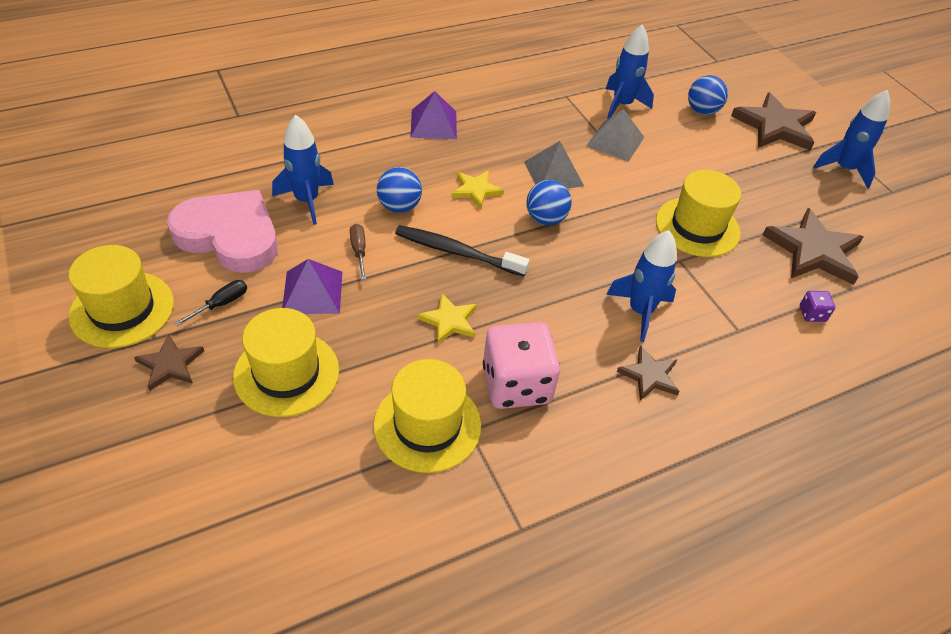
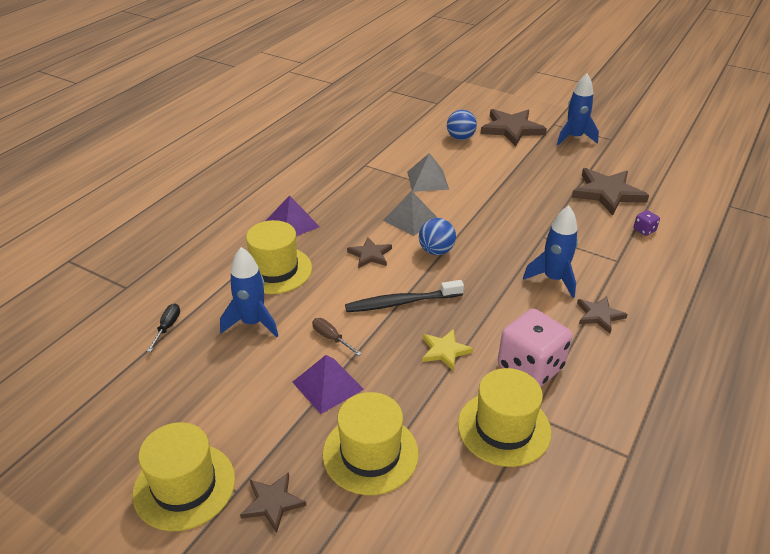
camera: 30 degrees left, 10 degrees down
pink heart [167,190,278,273] -> none
black screwdriver [174,280,247,327] -> black screwdriver moved to [147,304,180,352]
blue ball [377,167,422,213] -> none
yellow star [451,170,504,209] -> brown star [347,237,392,268]
blue rocket [606,25,654,119] -> none
yellow hat [656,170,741,257] -> yellow hat moved to [246,220,312,294]

